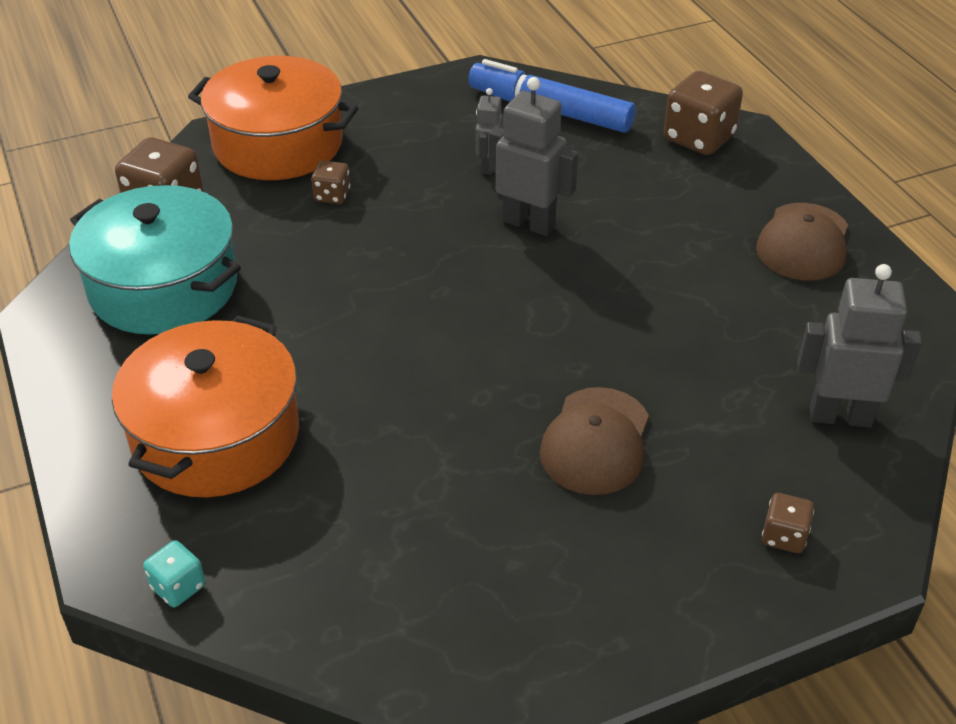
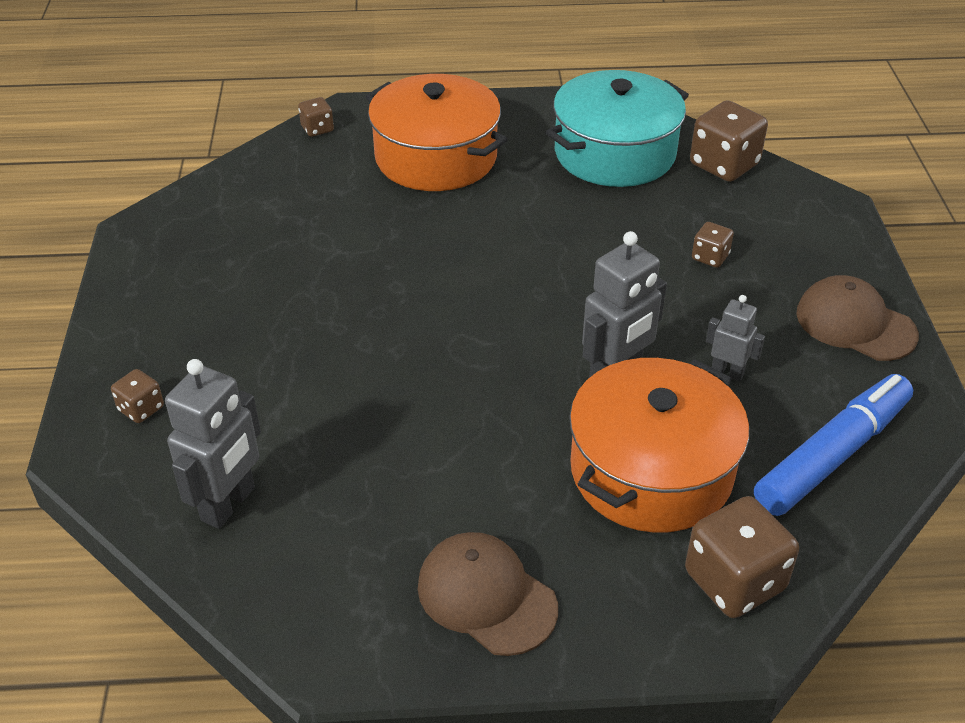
camera: 110 degrees right, 0 degrees up
turquoise dice [143,540,205,607] -> brown dice [298,97,334,137]
orange pot [188,56,358,180] -> orange pot moved to [569,358,749,533]
brown cap [540,387,649,495] -> brown cap moved to [796,275,919,361]

